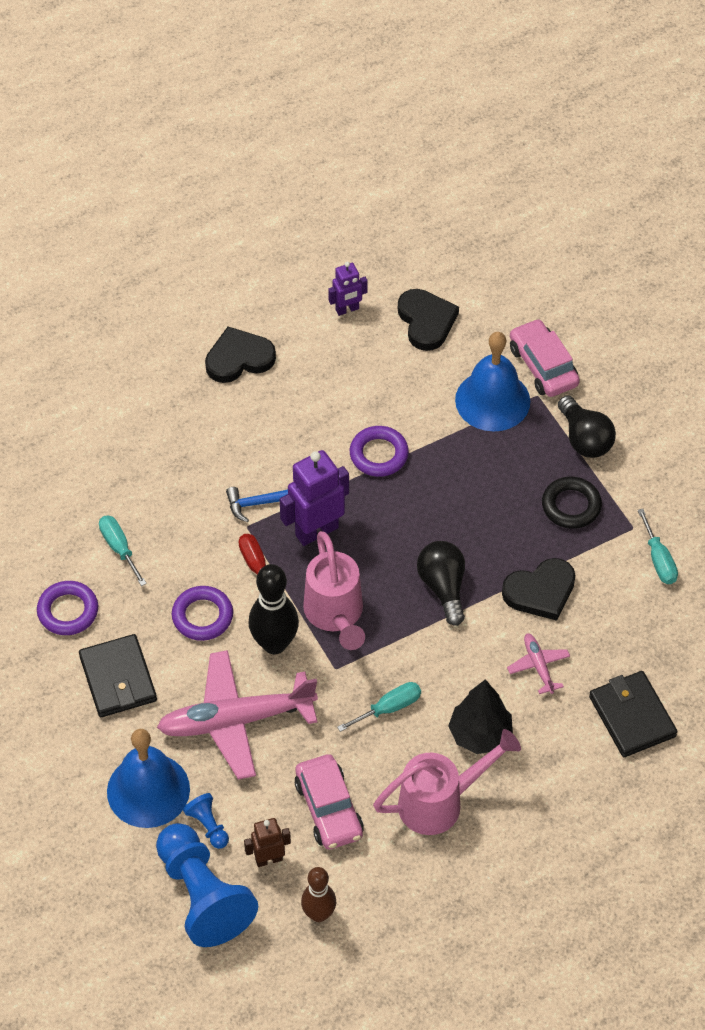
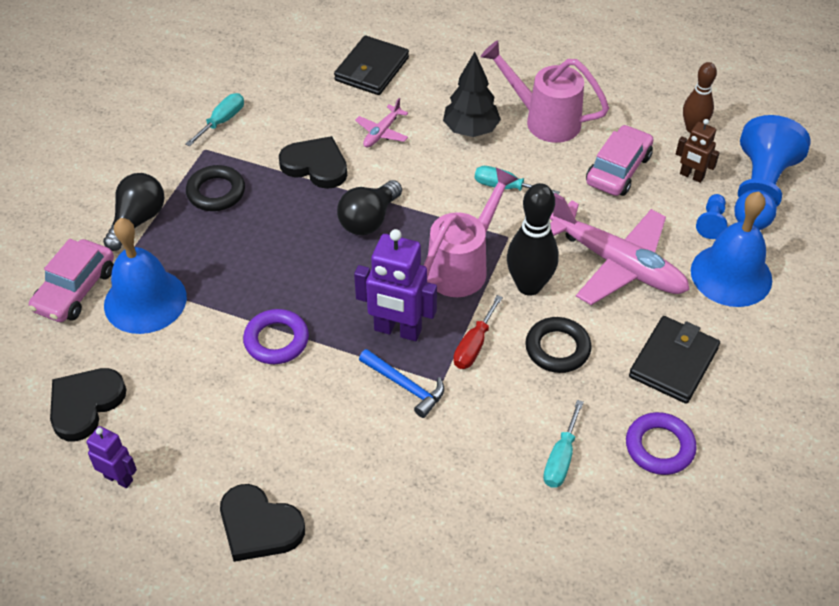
camera: 130 degrees left, 5 degrees down
purple ring [172,586,233,641] -> black ring [525,317,592,373]

